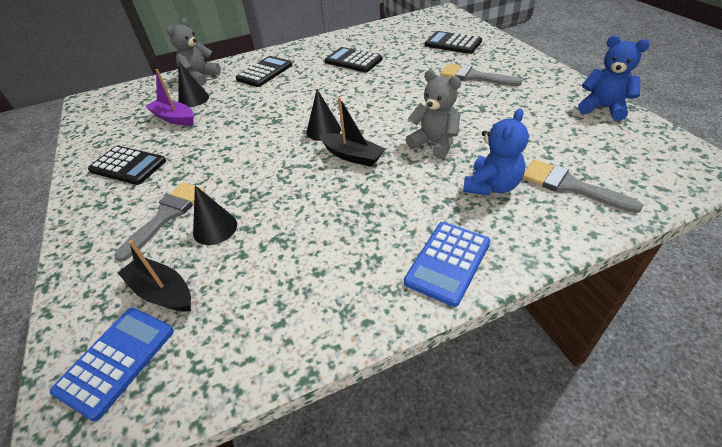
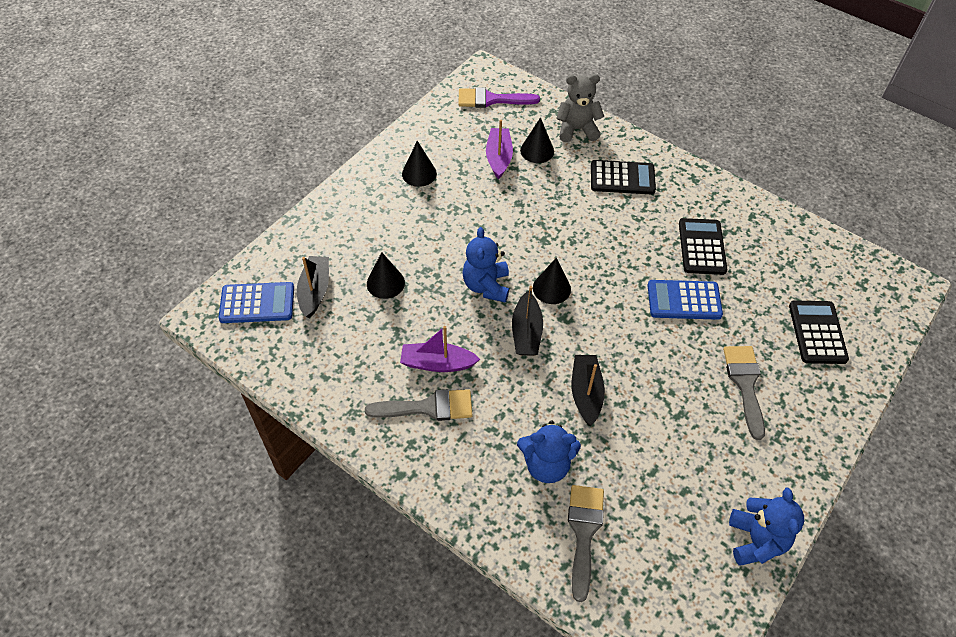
camera: 55 degrees right, 10 degrees up
black calculator [88,146,166,185] -> black cone [402,141,437,187]
grey brush [114,182,205,262] -> grey brush moved to [365,389,472,421]
blue calculator [404,222,490,307] -> blue calculator moved to [647,280,723,320]
grey teddy bear [406,70,461,159] -> black boat [572,355,605,426]
none -> purple boat [400,326,480,372]
none -> purple brush [458,87,540,108]
none -> blue teddy bear [462,227,509,303]

